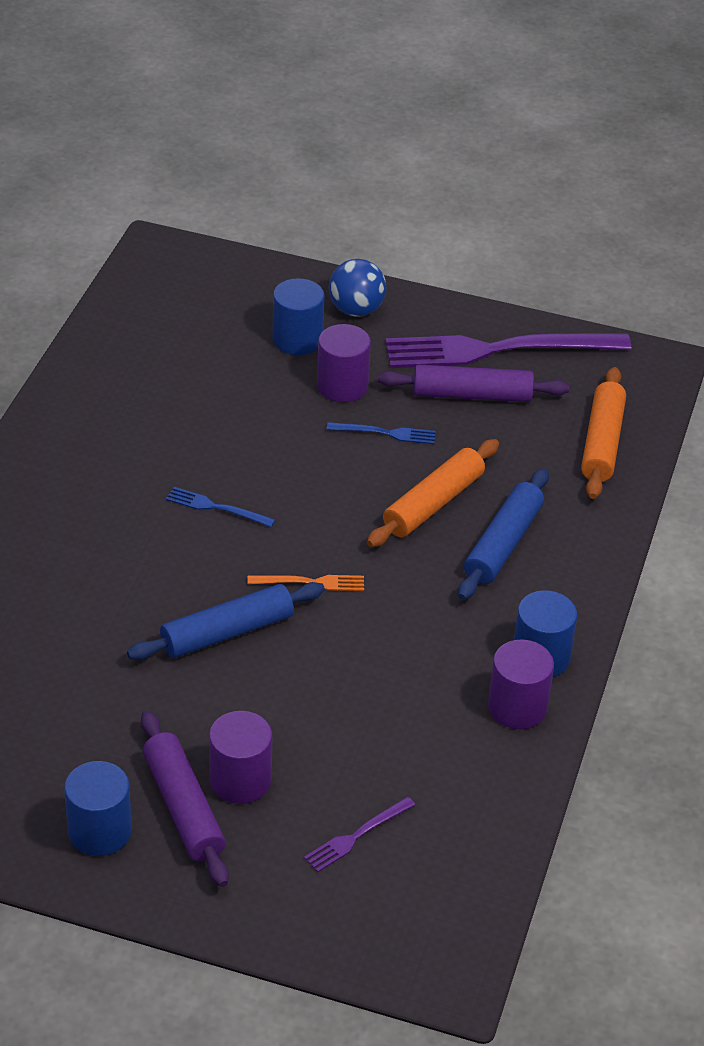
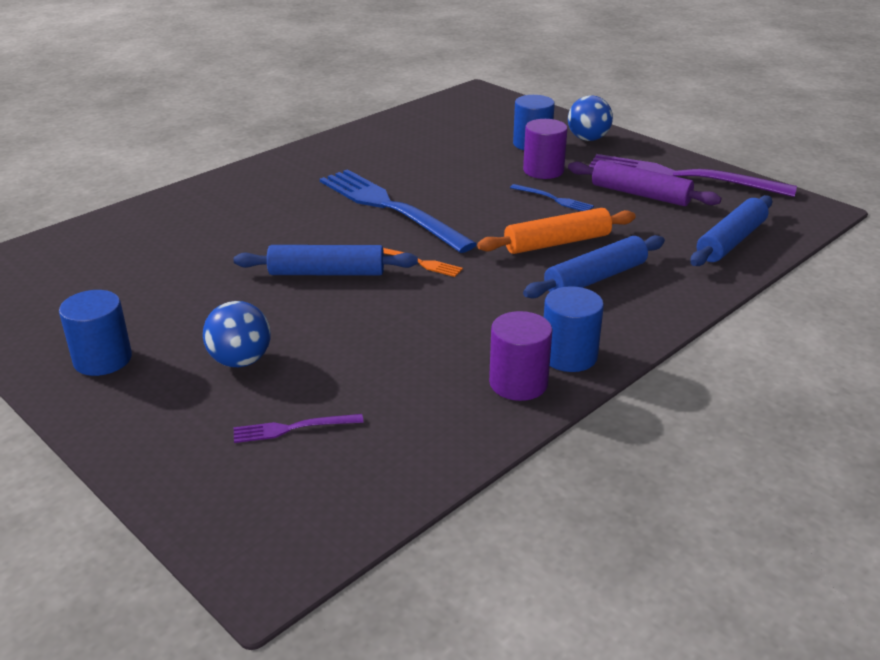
camera: 30 degrees right, 10 degrees down
purple rolling pin [141,711,229,887] -> none
blue fork [166,487,275,527] -> blue fork [320,169,477,253], size x2.36
purple cylinder [209,711,272,804] -> blue ball [203,301,271,367]
orange rolling pin [581,367,626,499] -> blue rolling pin [690,195,772,266]

